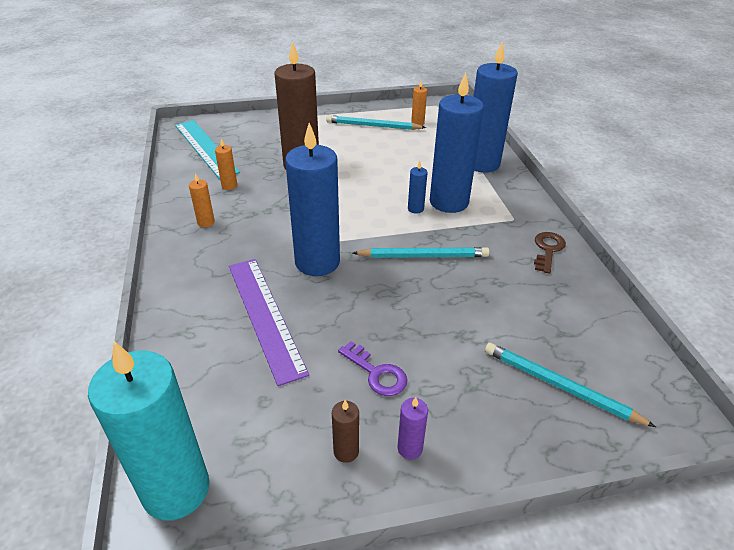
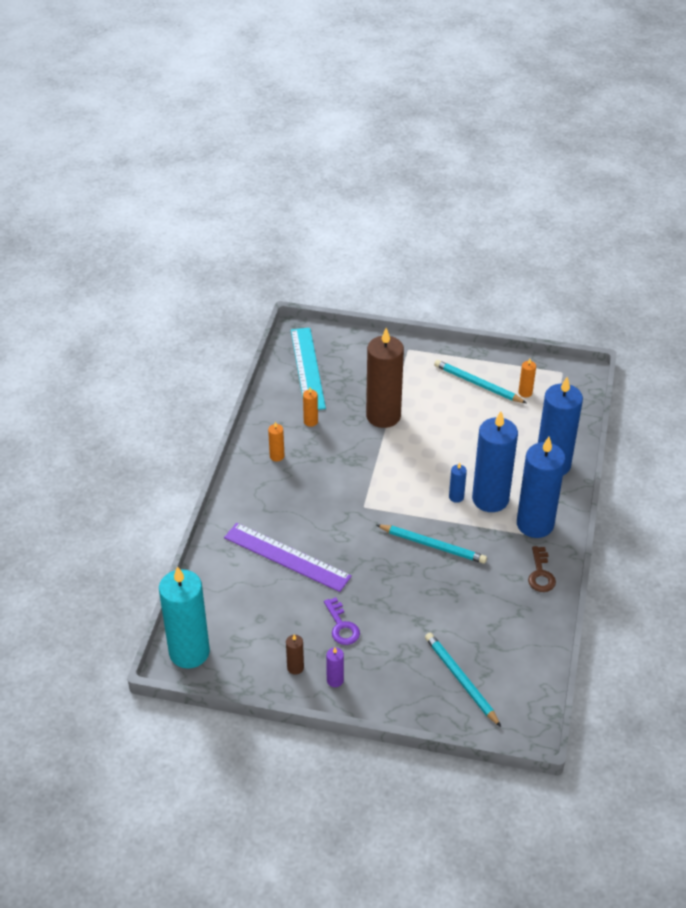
camera: 25 degrees right, 5 degrees up
purple ruler [229,259,309,386] -> purple ruler turned 60 degrees counterclockwise [224,523,352,592]
blue candle [285,123,340,276] -> blue candle moved to [517,437,566,538]
brown key [534,232,566,274] -> brown key turned 135 degrees clockwise [528,546,556,592]

